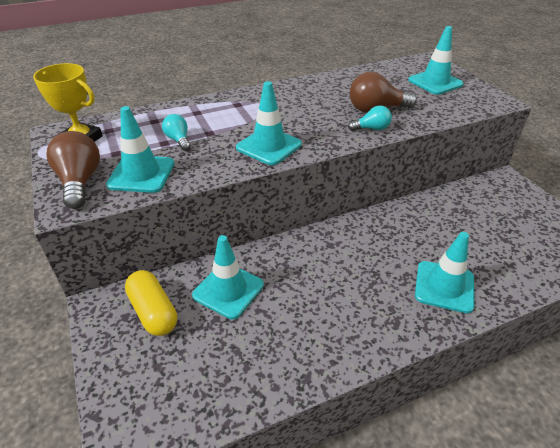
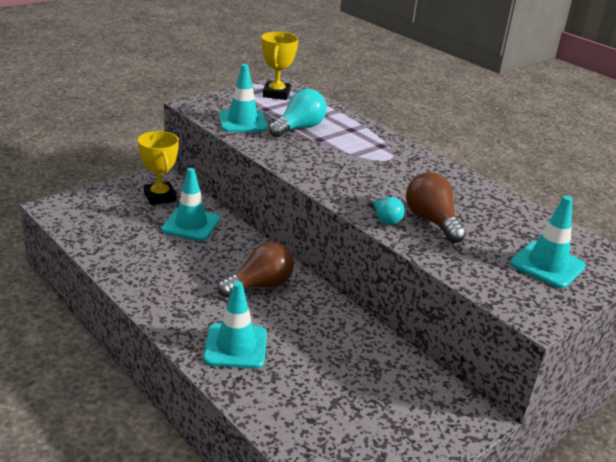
camera: 70 degrees right, 10 degrees down
brown light bulb [47,131,100,209] -> brown light bulb moved to [217,242,294,297]
yellow capsule [125,270,177,336] -> yellow trophy [138,131,179,205]
turquoise light bulb [162,114,191,151] -> turquoise light bulb [269,89,327,137], size x1.71
turquoise traffic cone [236,81,302,165] -> none

